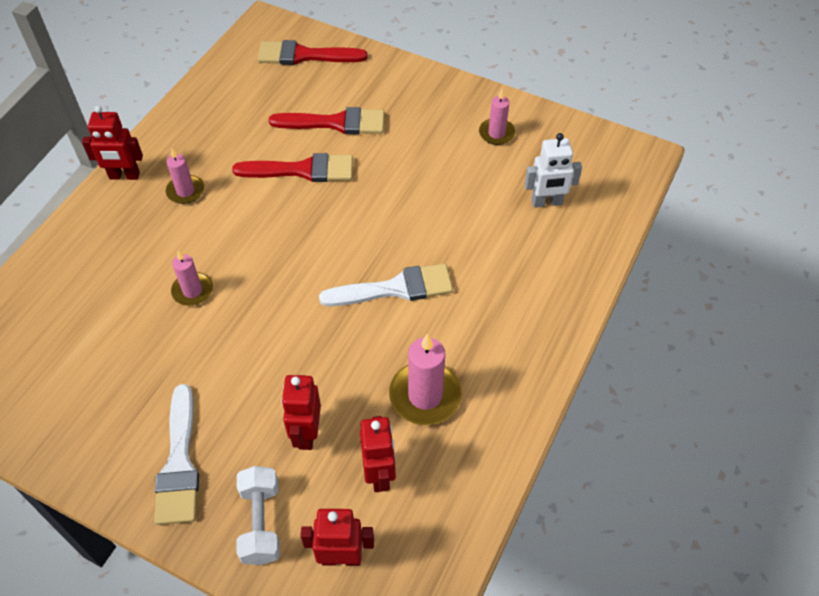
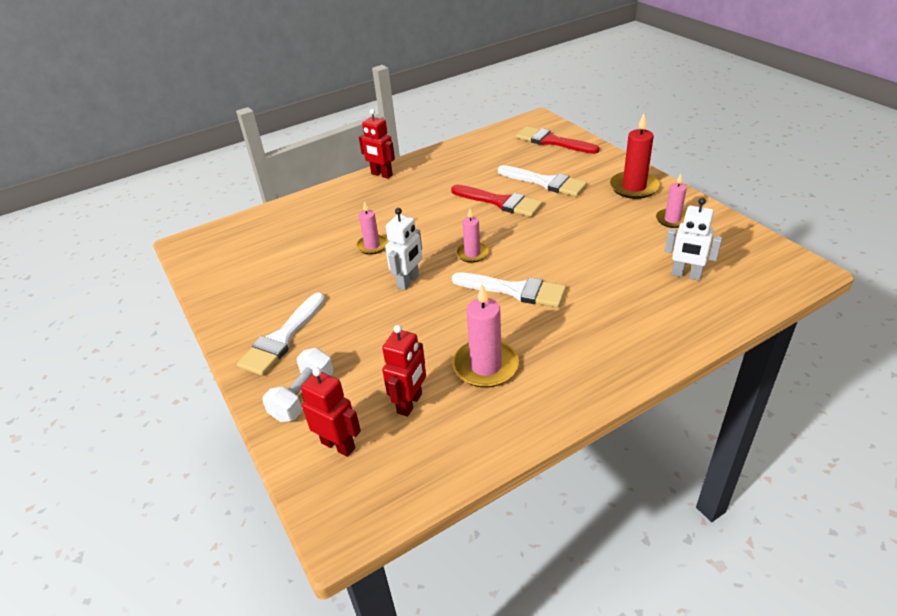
camera: 35 degrees right, 15 degrees down
pink candle [166,148,204,204] -> pink candle moved to [456,209,489,263]
red brush [269,107,385,134] -> white brush [498,165,587,196]
red robot [281,375,321,450] -> none
none -> white robot [385,208,422,290]
none -> red candle [610,113,660,199]

